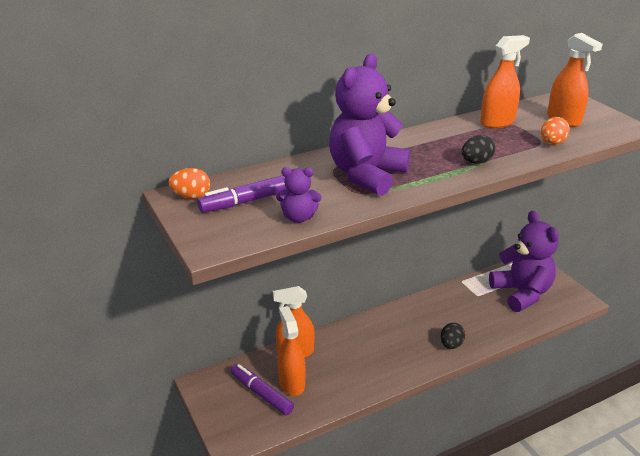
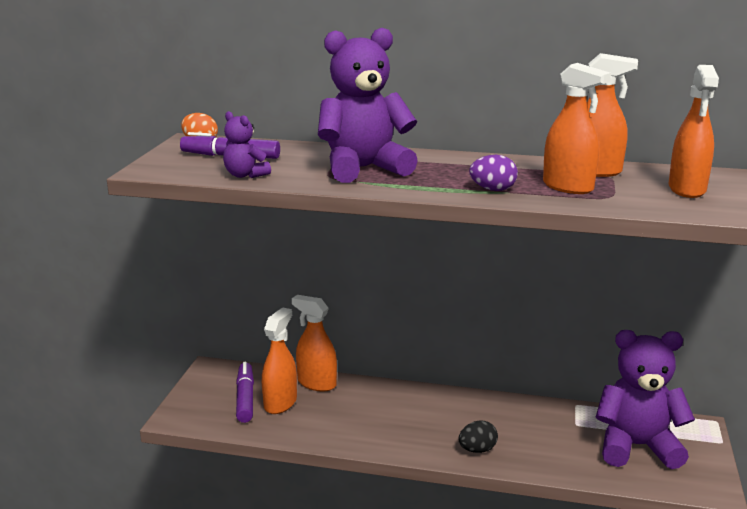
camera: 40 degrees right, 10 degrees down
black egg [462,135,495,164] -> purple egg [469,155,518,191]
purple teddy bear [489,211,559,312] -> purple teddy bear turned 105 degrees counterclockwise [596,330,695,469]
orange egg [541,117,570,145] -> none
none -> orange spray bottle [543,63,611,194]

